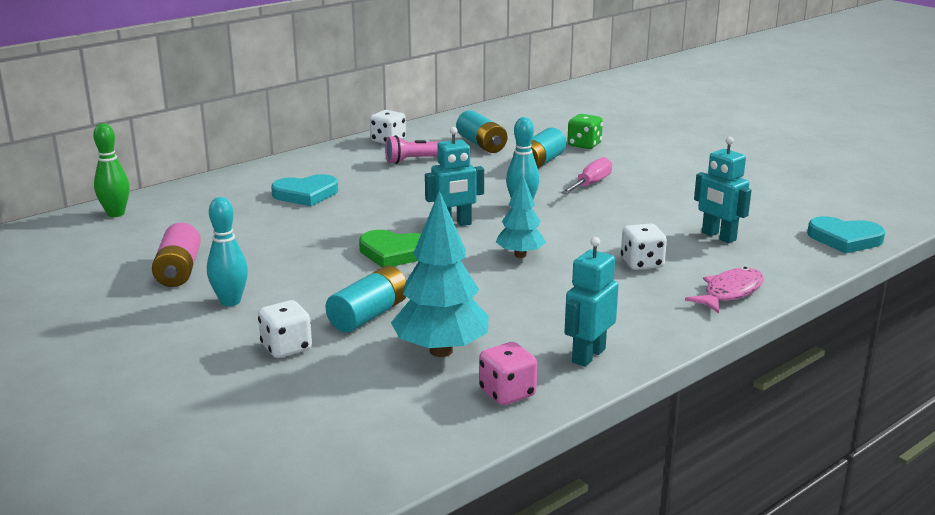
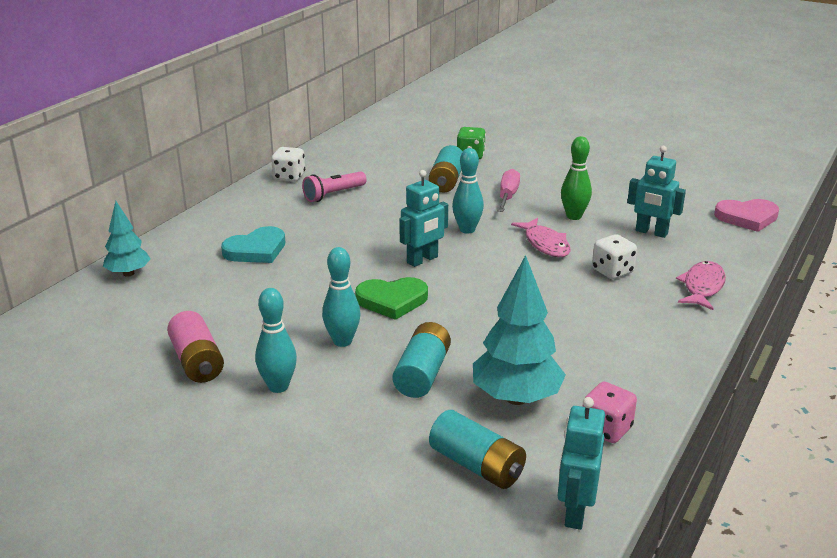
camera: 20 degrees left, 5 degrees up
green bowling pin [93,123,130,217] -> green bowling pin moved to [561,136,592,220]
white dice [258,300,312,358] -> none
turquoise battery [456,110,507,153] -> turquoise battery moved to [429,410,526,489]
turquoise tree [496,173,546,258] -> turquoise tree moved to [103,201,151,277]
turquoise robot [564,237,619,367] -> turquoise robot moved to [558,397,605,530]
turquoise heart [807,216,885,254] -> pink heart [714,199,779,232]
none -> turquoise bowling pin [322,247,360,347]
none -> pink fish [511,218,571,257]

